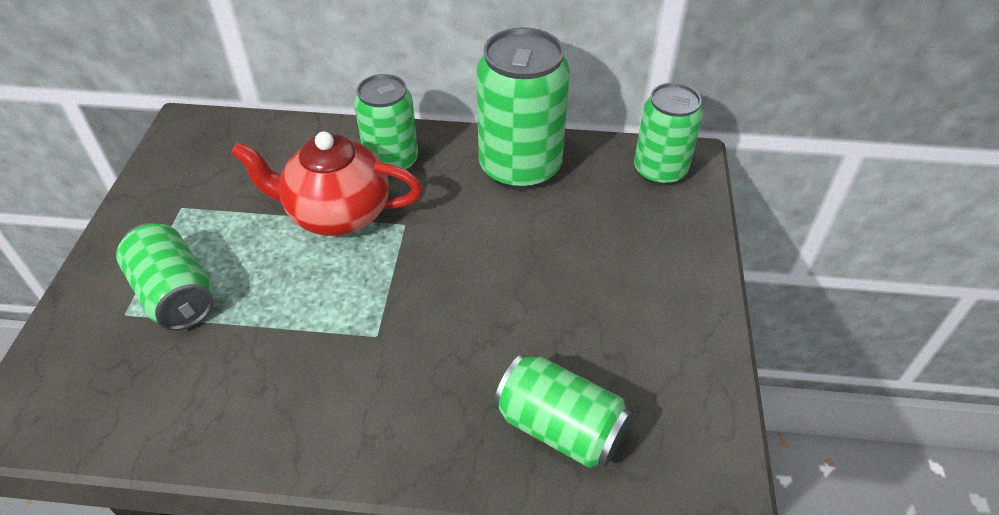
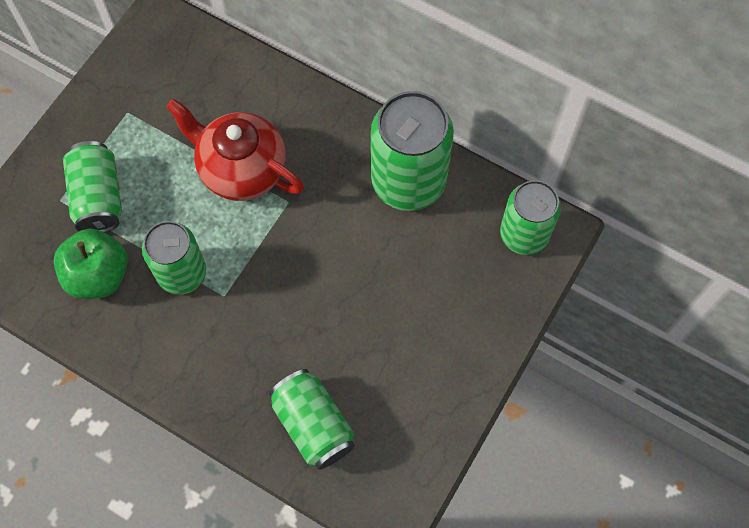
camera: 25 degrees right, 20 degrees up
green can [354,74,418,176] -> green can moved to [142,221,206,295]
none -> green apple [54,229,128,299]

